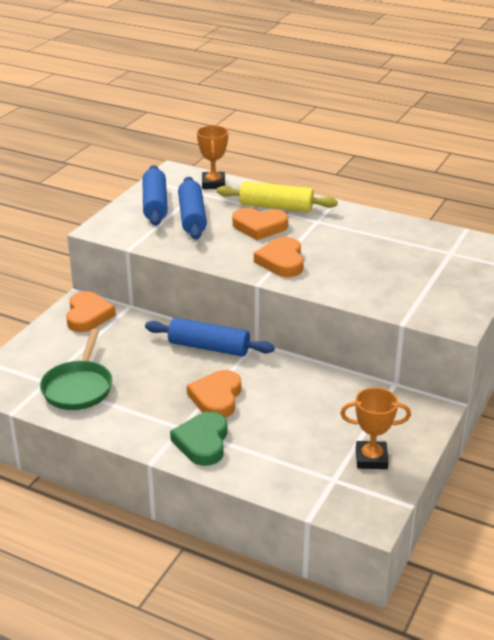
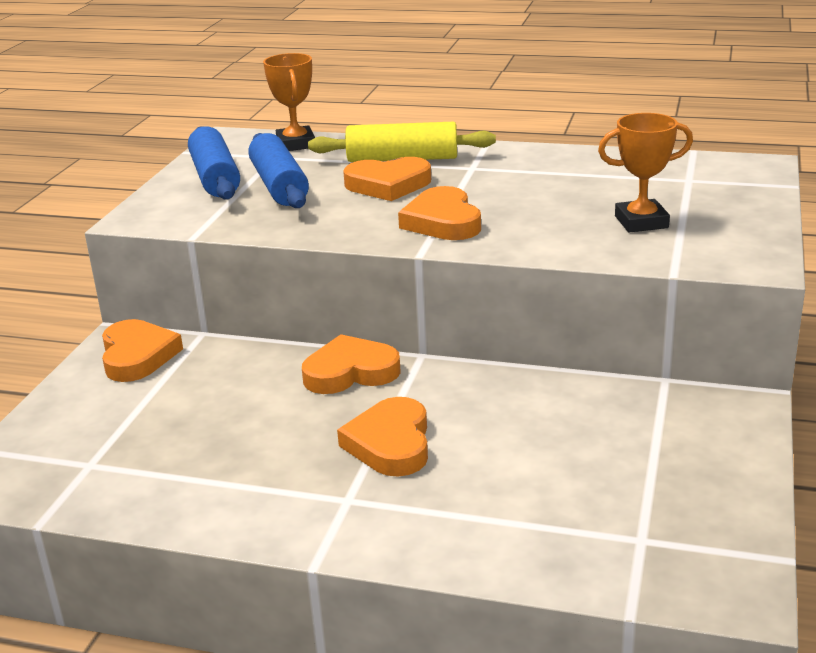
camera: 10 degrees left, 5 degrees down
green pan [40,329,112,410] -> none
blue rolling pin [145,318,275,357] -> orange heart [302,334,401,394]
green heart [170,412,228,466] -> none
orange trophy [340,387,411,469] -> orange trophy moved to [598,113,693,233]

